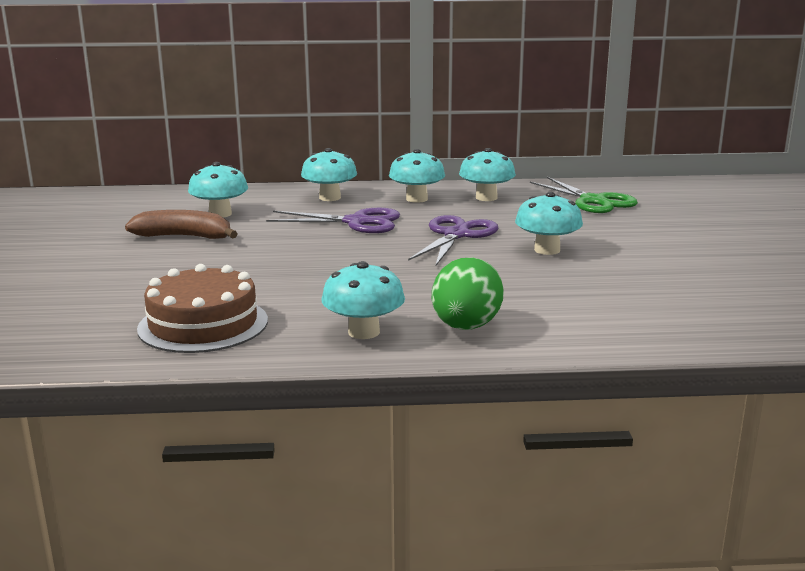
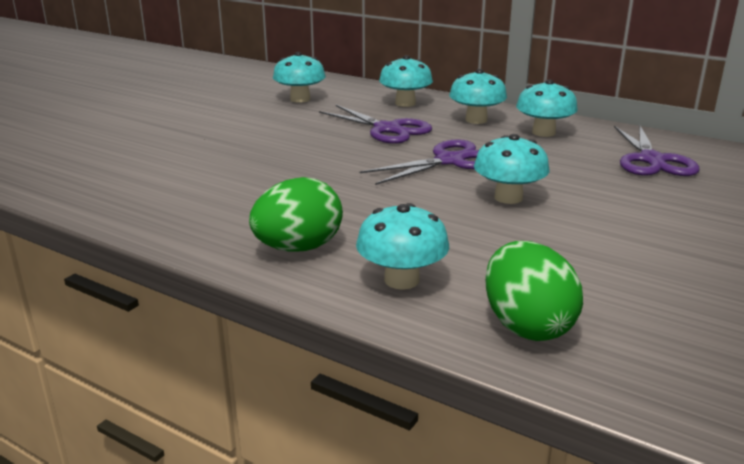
camera: 35 degrees right, 5 degrees up
brown banana [125,210,238,239] -> none
brown cake [137,264,268,353] -> none
turquoise mushroom [322,261,405,339] -> turquoise mushroom moved to [356,203,449,290]
green scissors [530,177,638,213] -> purple scissors [614,125,700,176]
none -> green egg [485,241,583,341]

